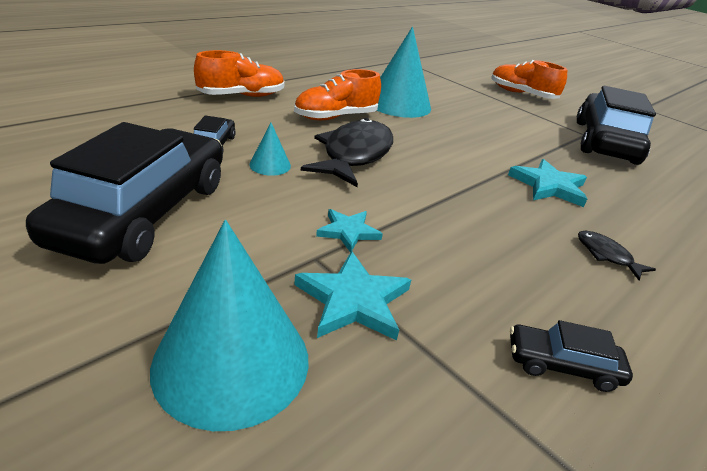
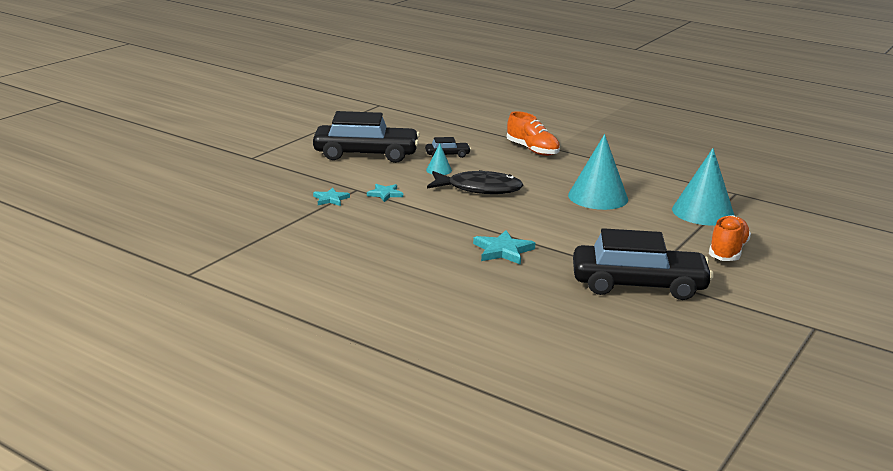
camera: 80 degrees right, 10 degrees down
turquoise cone [150,220,309,431] -> turquoise cone moved to [672,148,735,226]
orange shoe [294,69,381,120] -> none
turquoise star [294,251,411,341] -> turquoise star [313,188,350,206], size x0.65
black car [510,320,633,392] -> none
black fish [578,230,656,280] -> none

